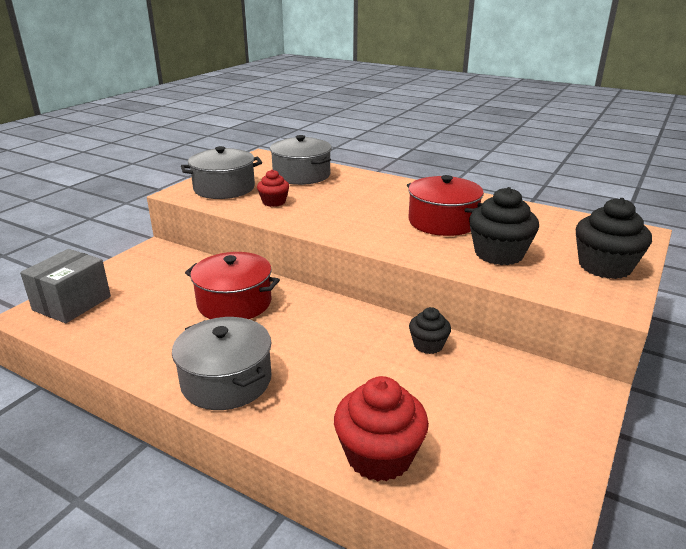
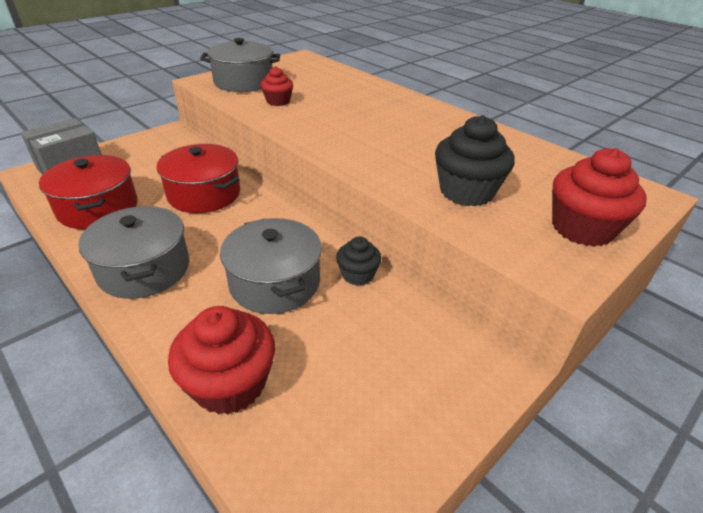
camera: 15 degrees right, 10 degrees up
grey pot [270,135,332,185] -> grey pot moved to [220,218,322,314]
red pot [407,175,484,236] -> red pot moved to [39,155,138,229]
black cupcake [576,198,652,279] -> red cupcake [552,148,647,247]

